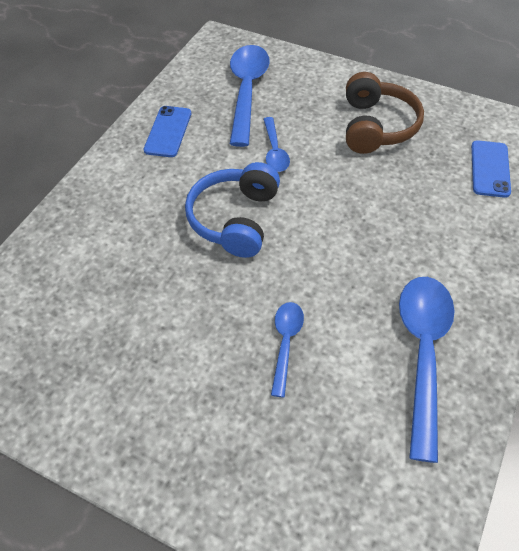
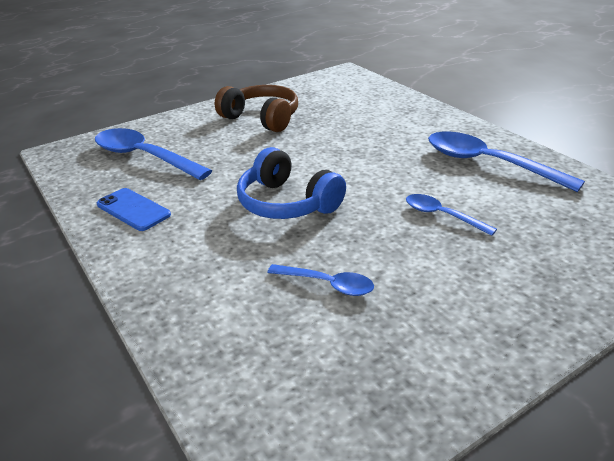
camera: 60 degrees left, 20 degrees down
blue spoon [263,117,290,172] -> blue spoon moved to [267,264,374,296]
blue phone [471,140,511,198] -> none

